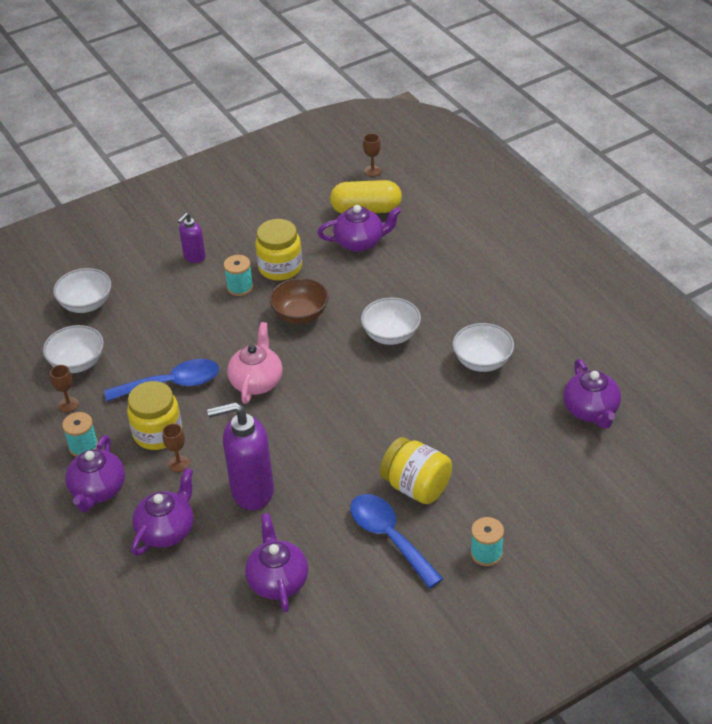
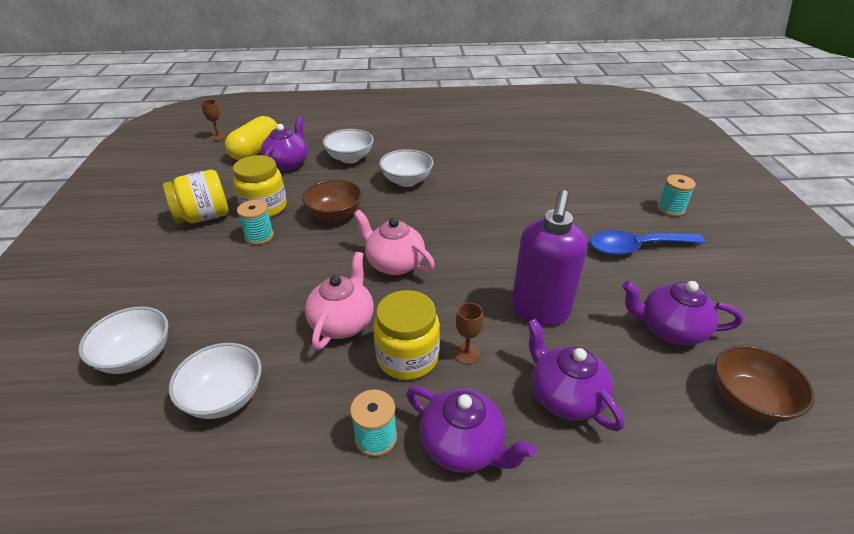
camera: 65 degrees left, 5 degrees down
brown goblet [50,365,79,412] -> none
blue spoon [104,359,219,401] -> pink teapot [305,252,374,350]
purple soap dispenser [178,213,206,263] -> none
yellow jar [380,437,452,504] -> yellow jar moved to [163,170,229,224]
white bowl [453,323,514,372] -> white bowl moved to [323,129,374,163]
purple teapot [563,359,621,429] -> none
none -> brown bowl [715,345,815,422]

